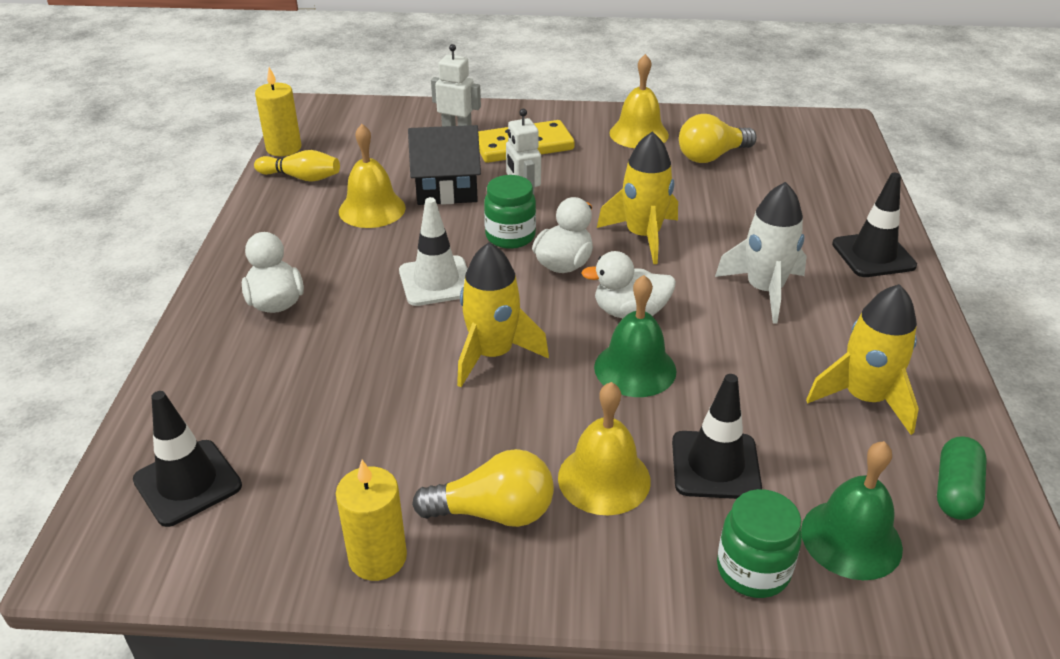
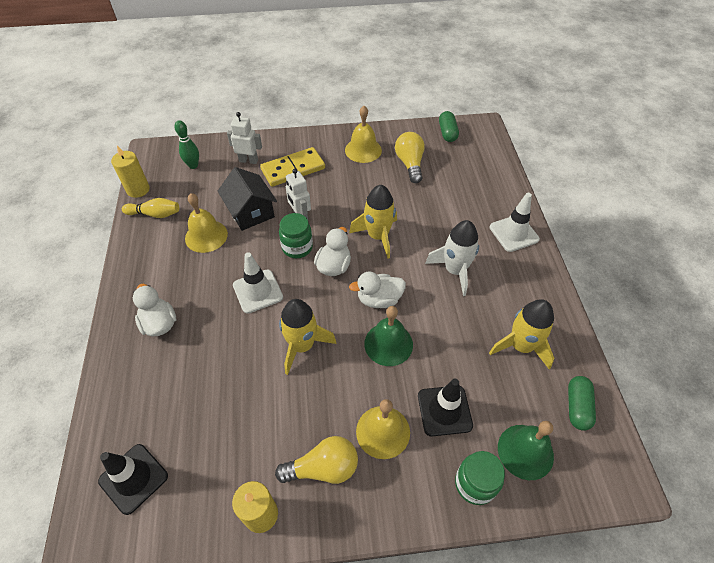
camera: 10 degrees left, 15 degrees up
black house [408,125,481,205] -> black house turned 75 degrees clockwise [217,167,277,231]
yellow light bulb [679,114,757,163] -> yellow light bulb turned 120 degrees clockwise [395,132,425,183]
black traffic cone [832,173,917,277] -> white traffic cone [490,193,540,252]
none -> green bowling pin [174,120,199,169]
none -> green capsule [439,111,459,142]

